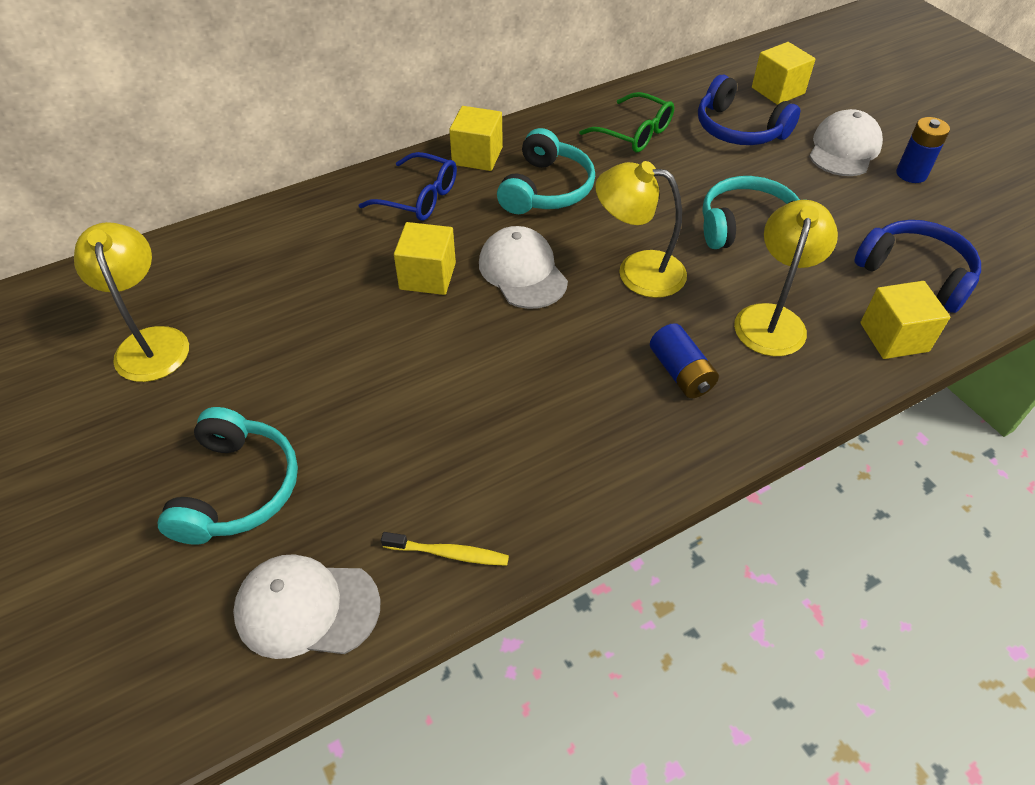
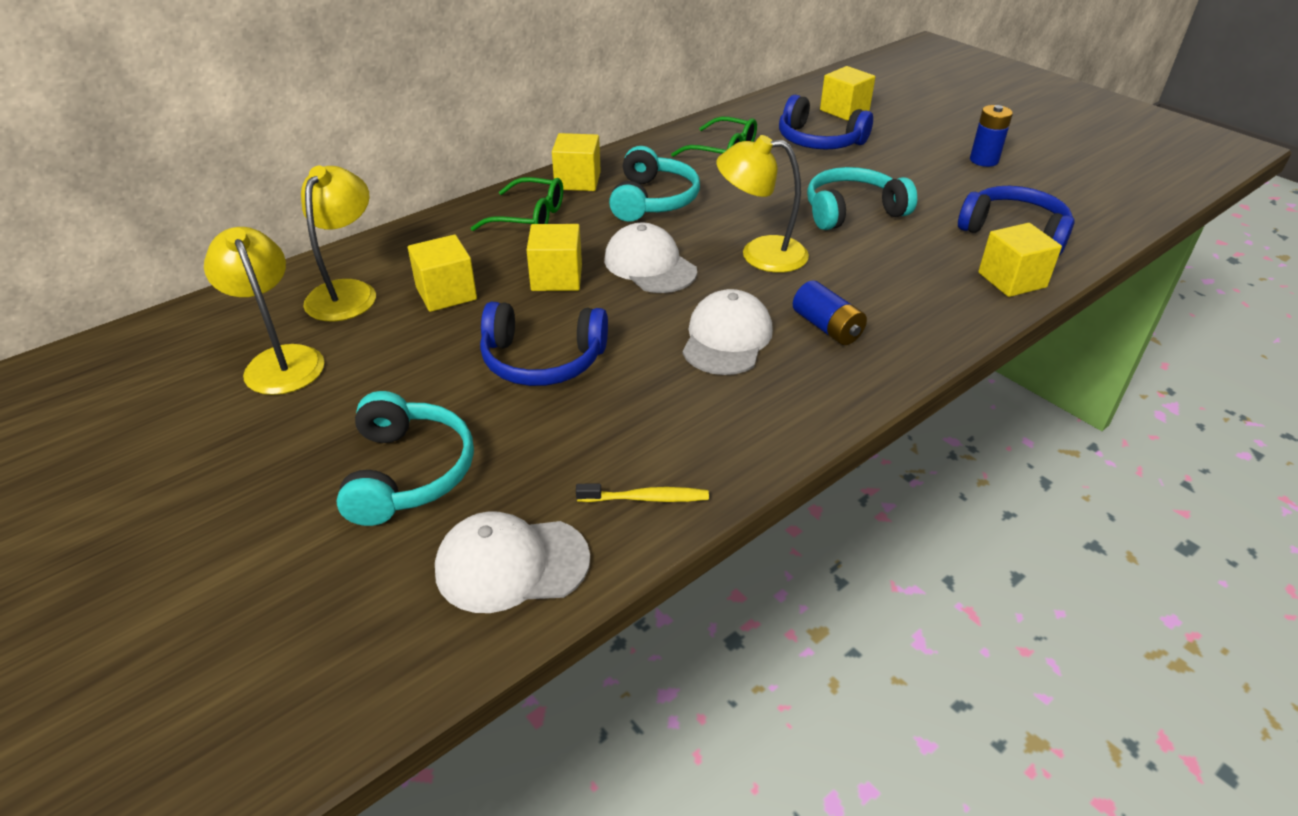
camera: 10 degrees left, 10 degrees down
blue glasses [359,152,457,221] -> green glasses [471,177,563,231]
yellow lamp [734,200,838,356] -> yellow lamp moved to [301,166,376,321]
white cap [809,109,883,176] -> white cap moved to [682,289,773,375]
none -> yellow cube [408,235,477,312]
none -> blue headphones [480,302,608,386]

